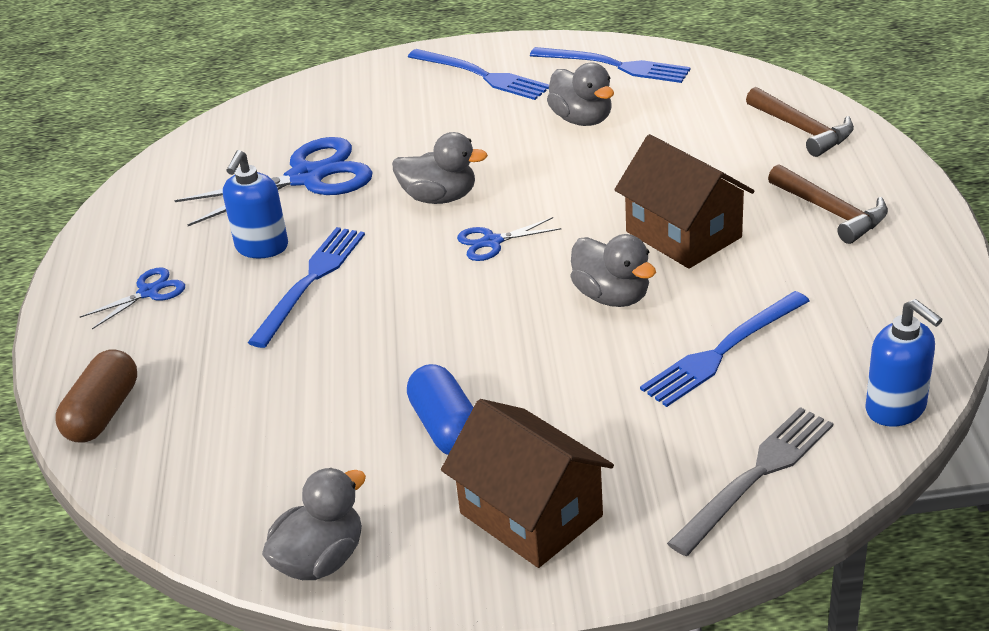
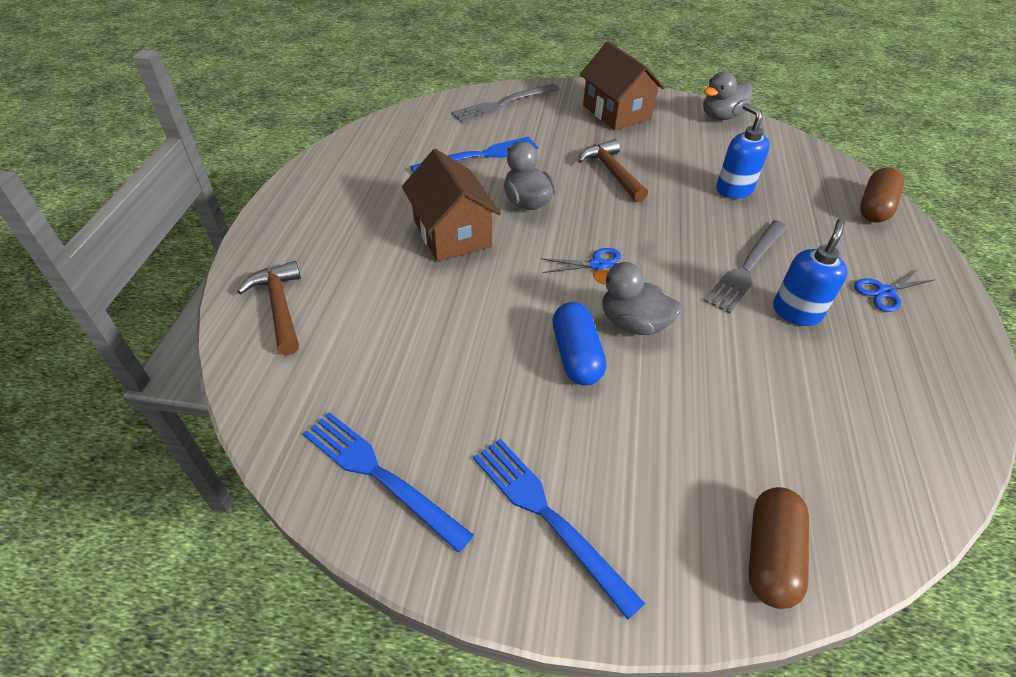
camera: 170 degrees left, 10 degrees up
blue scissors [174,137,373,226] -> none
blue fork [247,227,365,348] -> grey fork [704,220,787,314]
blue capsule [407,364,474,455] -> blue capsule moved to [553,302,606,385]
grey duck [547,63,614,126] -> none
brown hammer [768,164,888,244] -> brown hammer moved to [578,139,648,202]
blue soap dispenser [865,299,943,427] -> blue soap dispenser moved to [716,103,770,199]
none -> brown capsule [749,487,809,609]

